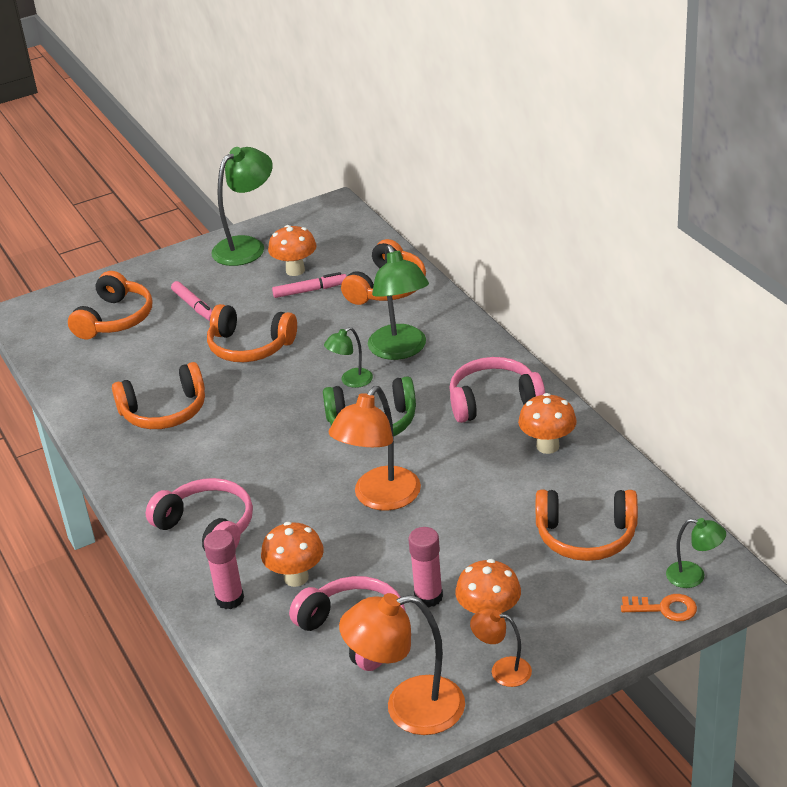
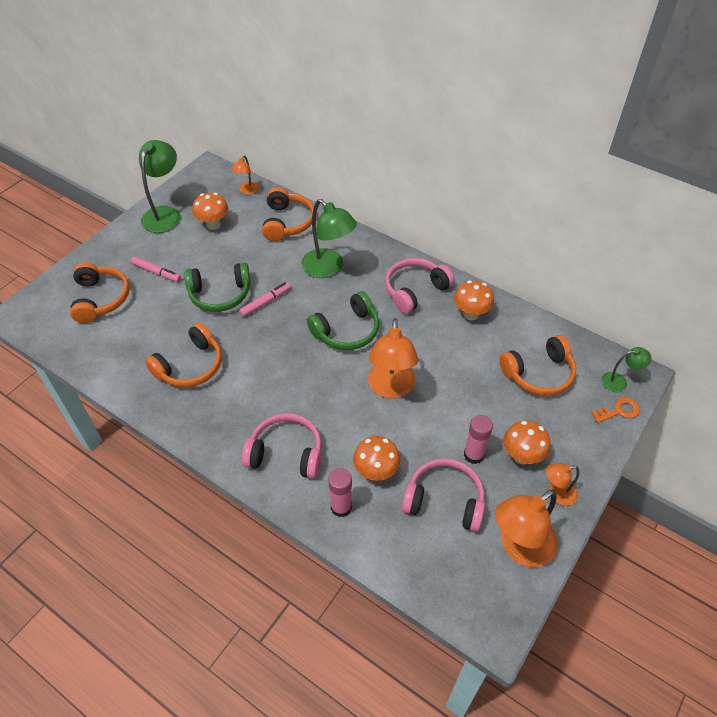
camera: 30 degrees left, 15 degrees up
orange headphones [207,304,297,362] -> green headphones [184,262,251,312]
pink marker [272,272,347,298] -> pink marker moved to [239,282,291,317]
green lamp [324,327,373,388] -> none
none -> orange lamp [231,155,259,194]

